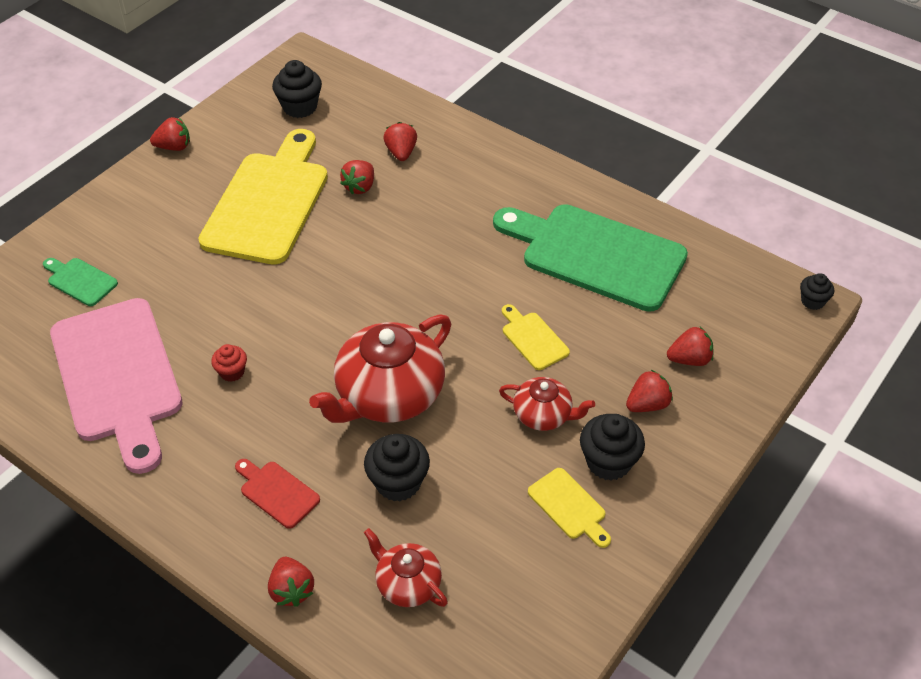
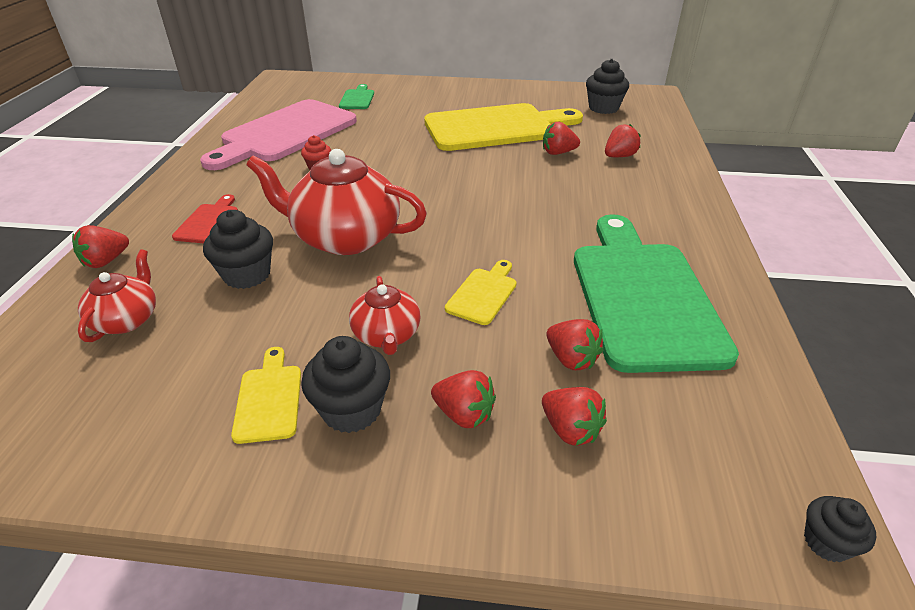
camera: 60 degrees right, 10 degrees down
red strawberry [150,117,190,151] -> red strawberry moved to [547,319,603,370]
yellow cutting board [528,468,611,548] -> yellow cutting board turned 150 degrees clockwise [231,347,301,444]

